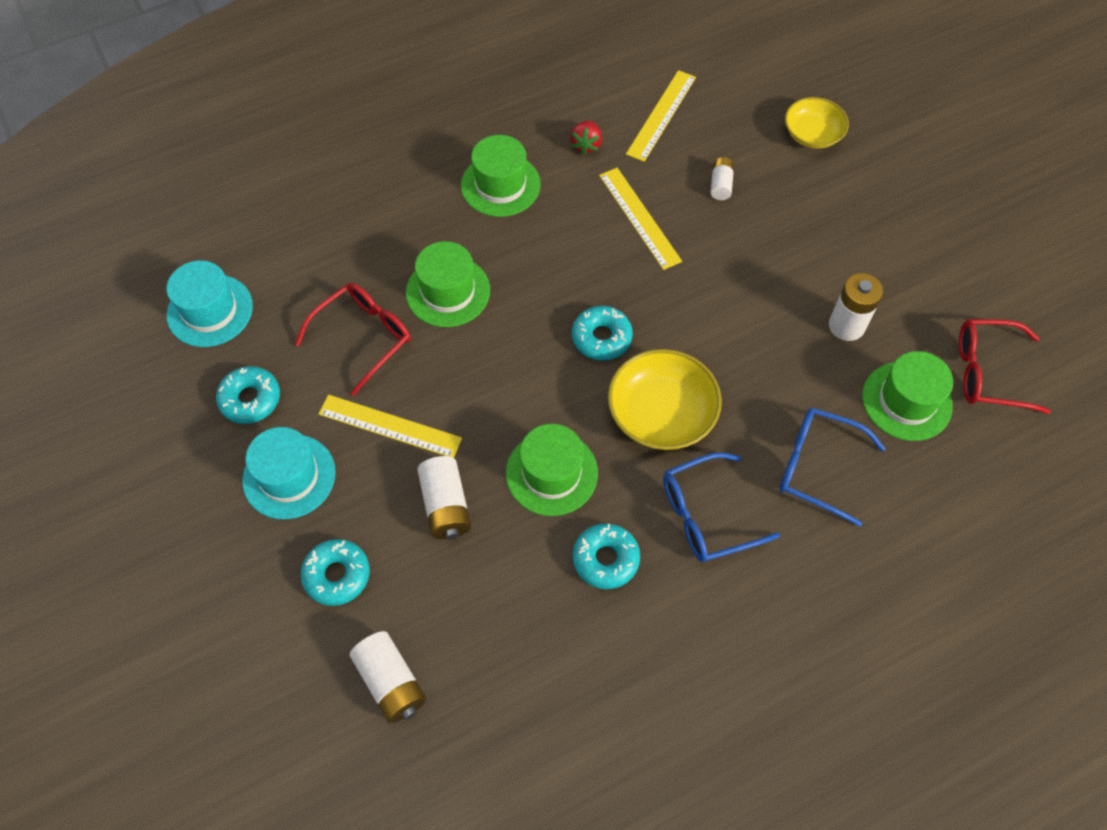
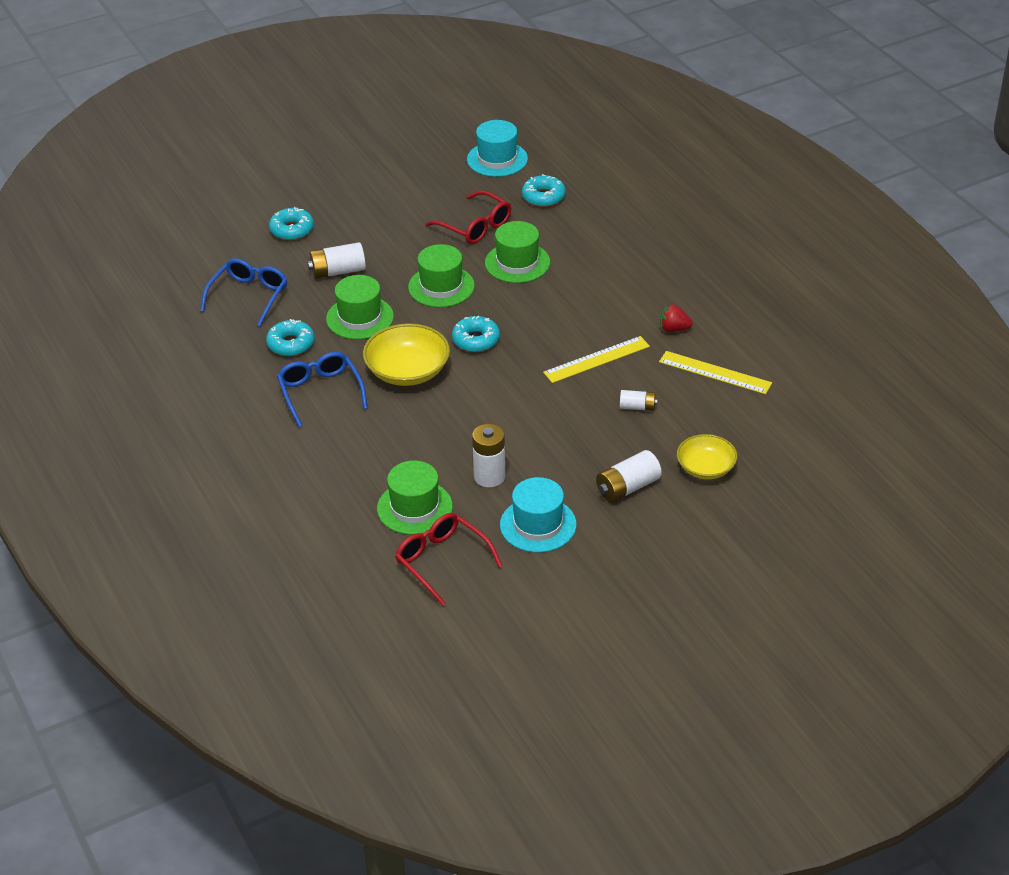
camera: 90 degrees right, 20 degrees down
turquoise donut [216,366,280,424] -> turquoise donut moved to [522,174,566,207]
turquoise hat [242,427,336,519] -> turquoise hat moved to [500,477,577,553]
yellow ruler [319,395,462,458] -> none
white battery [350,631,426,723] -> white battery moved to [596,450,662,502]
green hat [461,135,541,217] -> green hat moved to [408,244,475,307]
blue glasses [780,408,886,527] -> blue glasses moved to [200,258,288,327]
red glasses [959,319,1051,414] -> red glasses turned 45 degrees counterclockwise [395,513,502,606]

